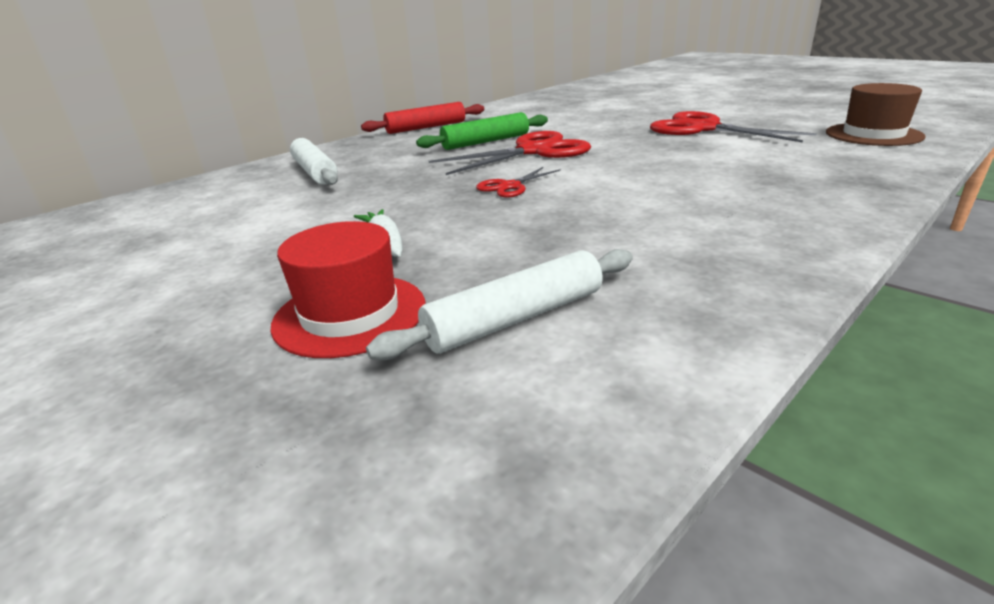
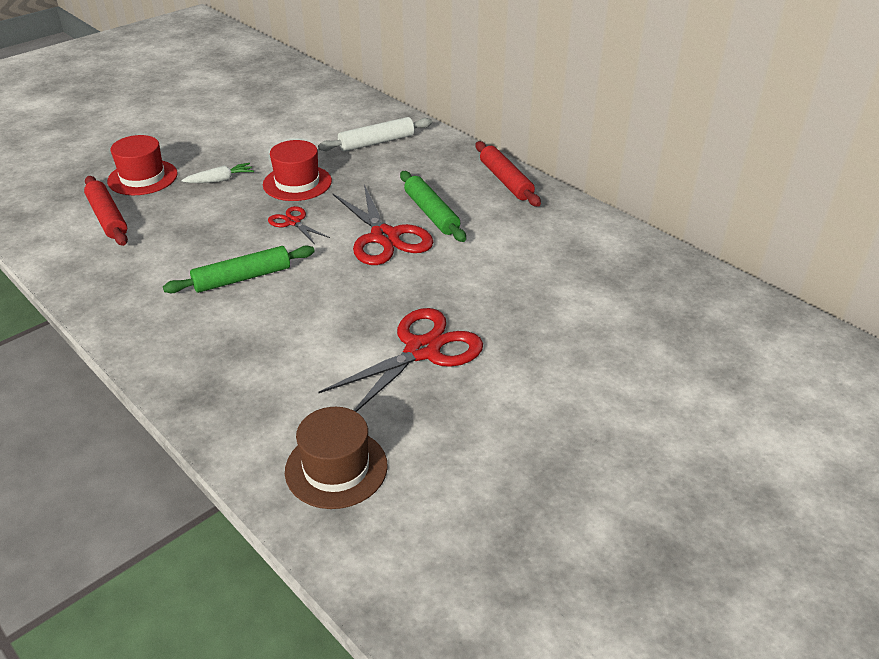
camera: 90 degrees right, 10 degrees up
white rolling pin [366,249,633,360] -> red rolling pin [84,176,128,246]
none -> green rolling pin [163,245,315,293]
none -> red hat [263,140,332,201]

